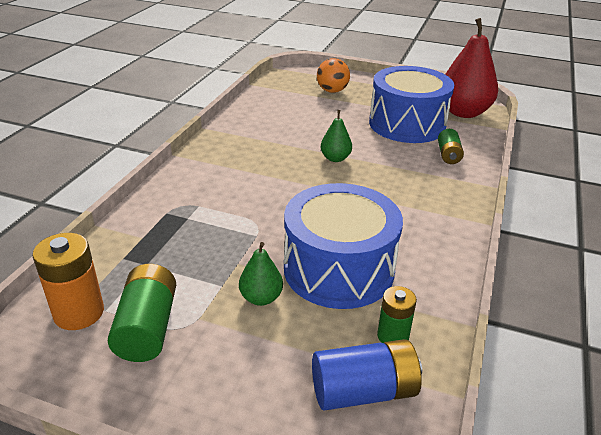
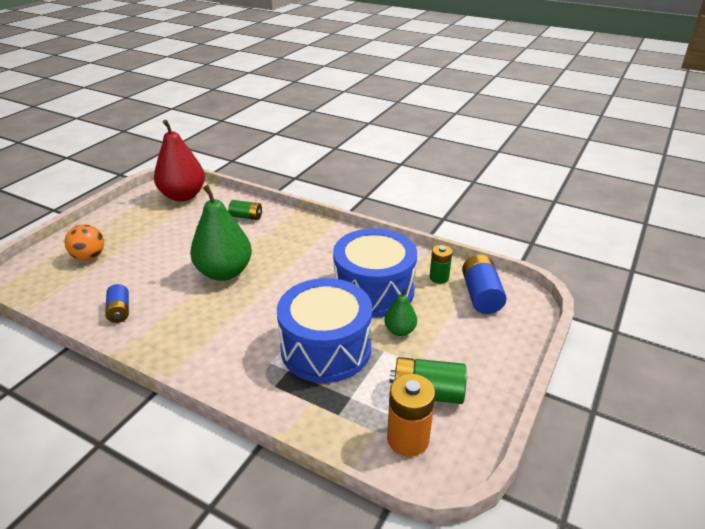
camera: 80 degrees left, 0 degrees up
green pear [321,110,352,162] -> green pear [190,185,252,281], size x2.05
blue drum [369,66,454,143] -> blue drum moved to [277,278,372,383]
none -> blue battery [105,284,129,323]

